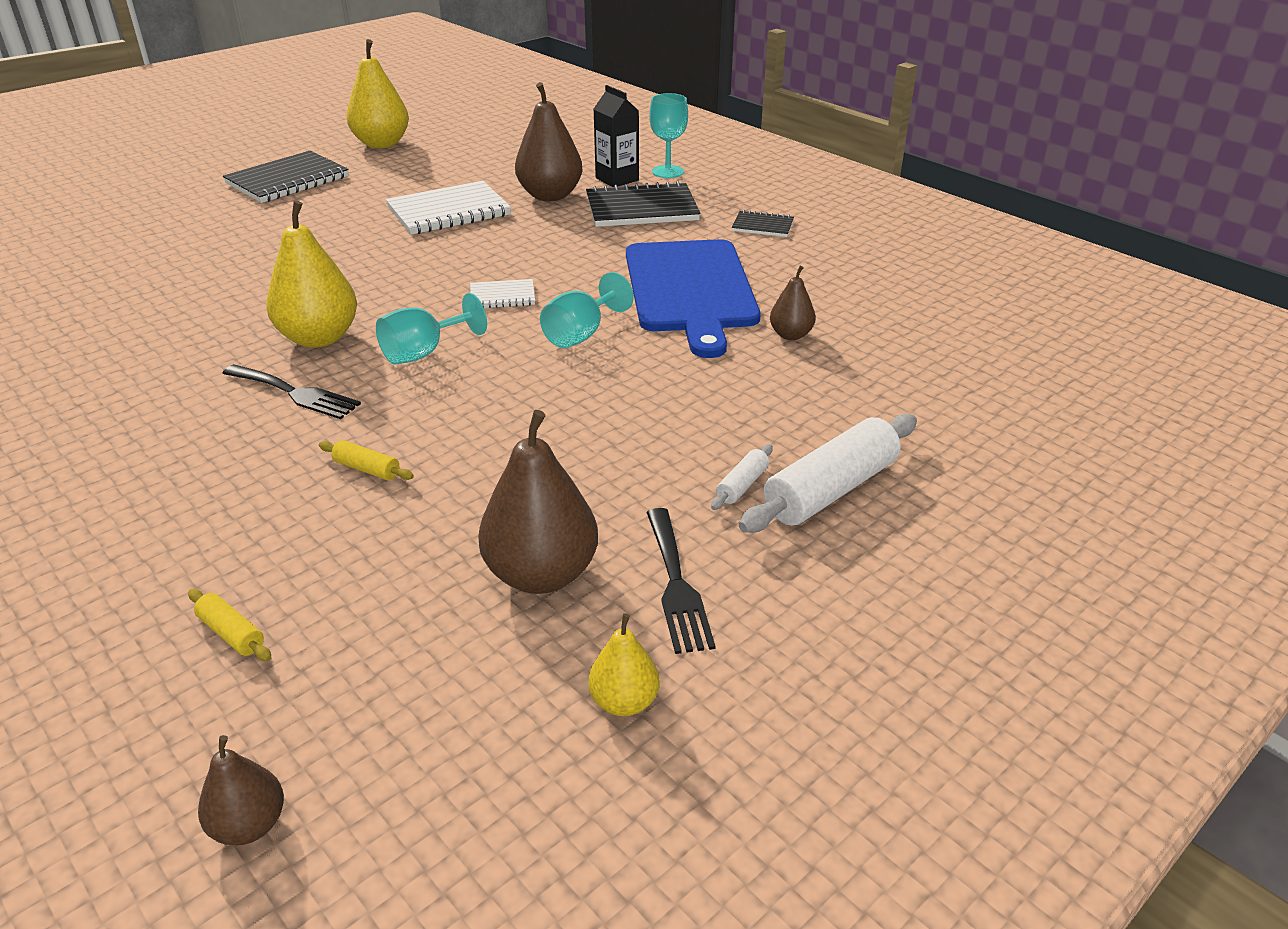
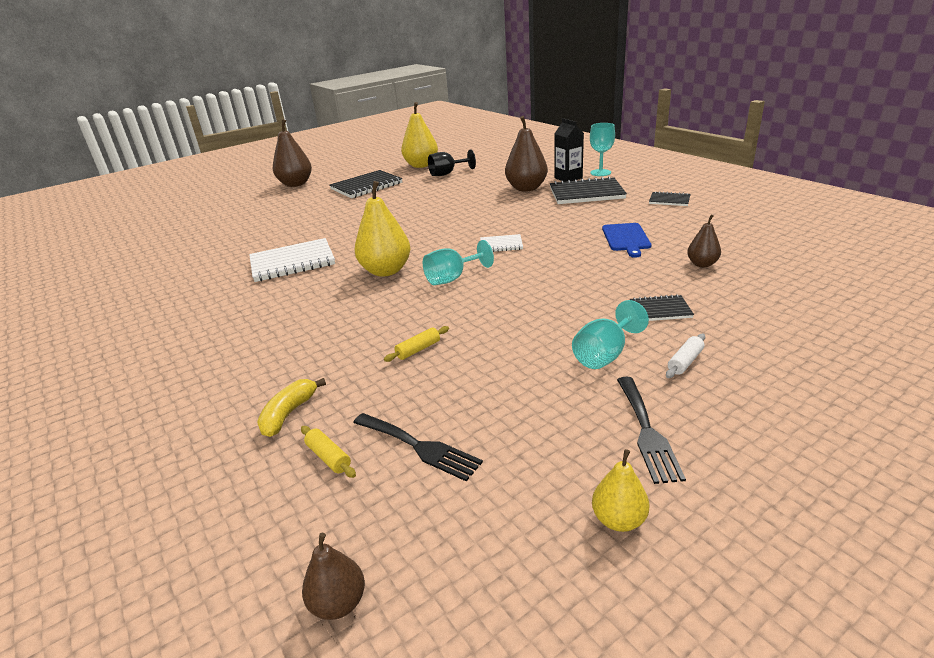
camera: 10 degrees right, 5 degrees down
black fork [222,364,361,419] -> black fork moved to [353,413,483,481]
yellow rolling pin [319,440,414,480] -> yellow rolling pin turned 75 degrees counterclockwise [384,326,449,362]
white notebook [386,181,511,235] -> white notebook moved to [249,238,335,282]
brown pear [478,410,598,594] -> brown pear moved to [273,119,312,187]
turquoise goblet [540,272,634,348] -> turquoise goblet moved to [572,300,649,369]
blue cutting board [626,239,761,358] -> blue cutting board [602,223,652,258], size x0.50
white rolling pin [739,414,917,533] -> none
none -> yellow banana [257,378,326,437]
none -> black goblet [428,150,476,176]
none -> black notebook [630,294,694,321]

